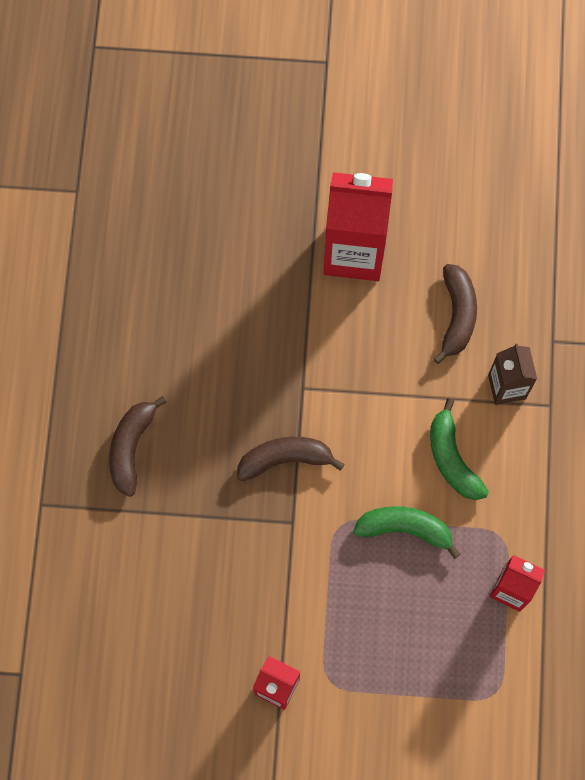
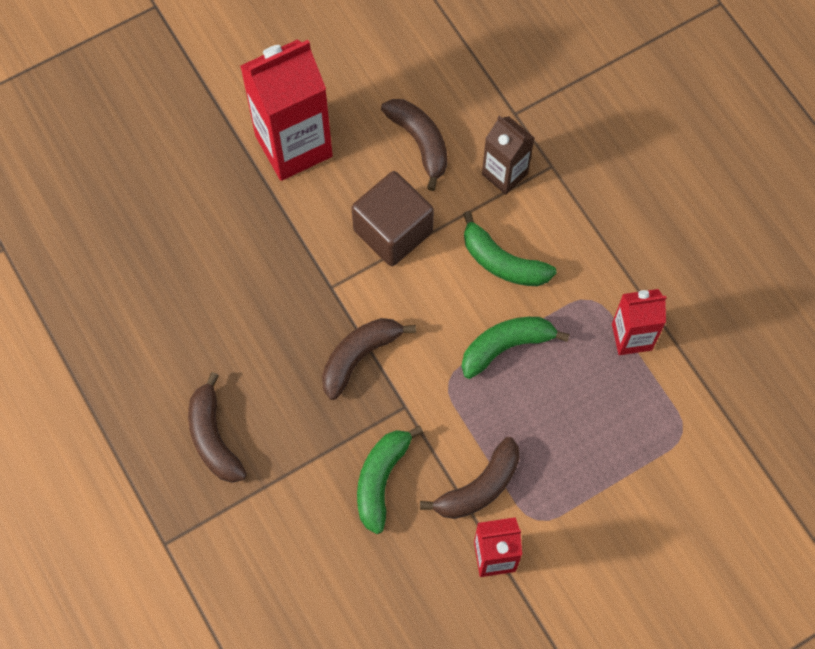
camera: 35 degrees left, 5 degrees down
none -> brown cube [352,171,434,266]
none -> green banana [357,425,424,534]
none -> brown banana [420,437,520,519]

